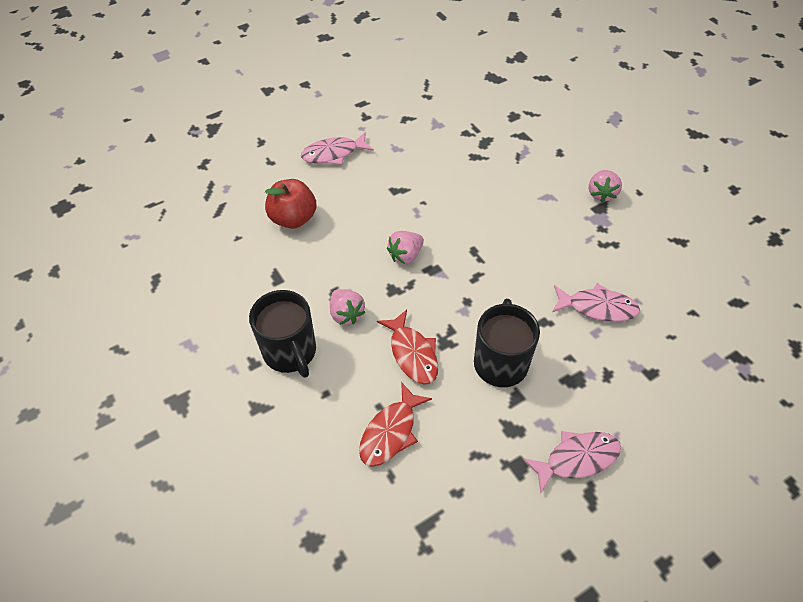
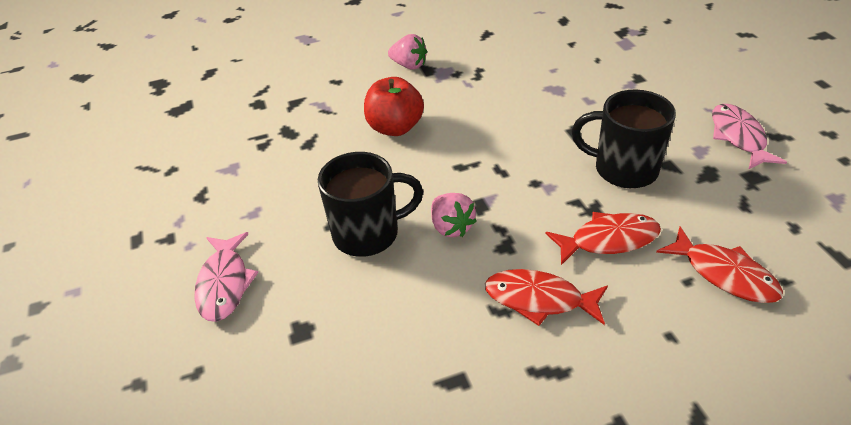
camera: 75 degrees left, 10 degrees down
black mug [249,290,316,378] -> black mug moved to [318,152,423,257]
red apple [265,179,317,229] -> red apple moved to [364,77,424,136]
pink strawberry [330,289,365,325] -> red fish [485,269,608,326]
pink fish [552,283,640,322] -> none

